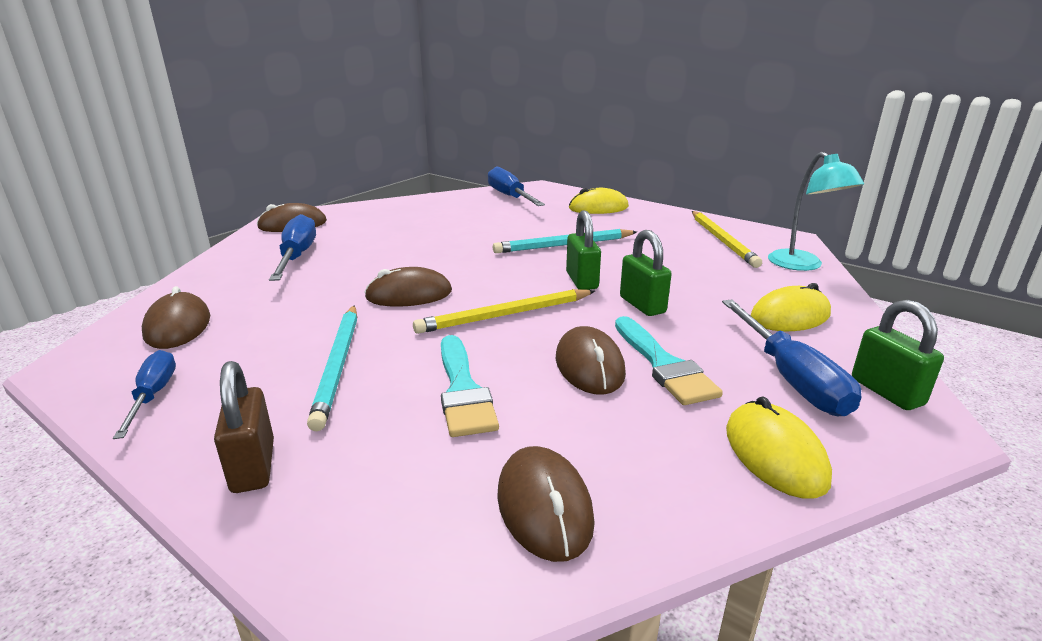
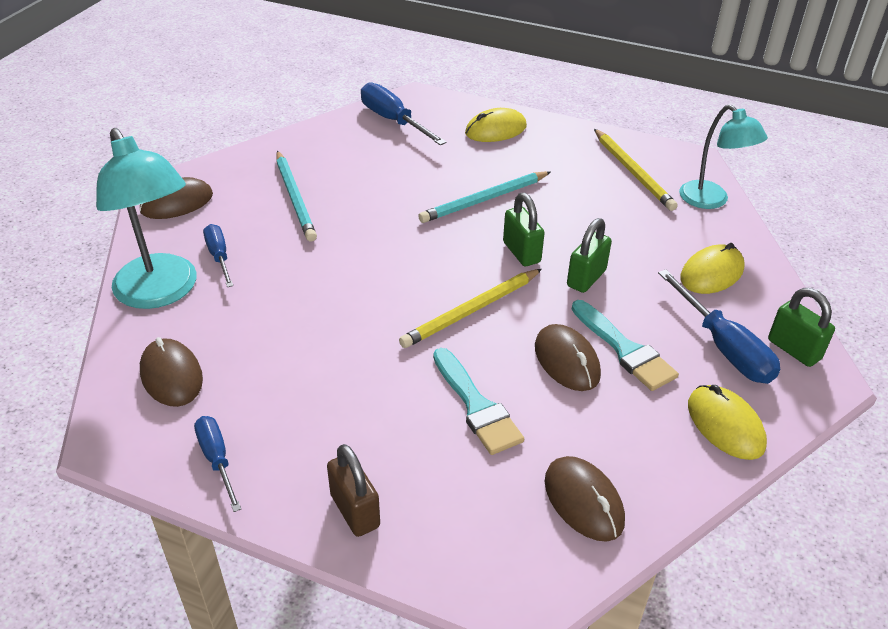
camera: 15 degrees left, 15 degrees up
blue screwdriver [269,214,316,281] -> blue screwdriver [203,224,233,287], size x0.62
turquoise pencil [307,305,357,431] -> turquoise pencil moved to [276,151,317,242]
brown mouse [364,267,452,307] -> none
green padlock [620,230,672,316] -> green padlock turned 75 degrees clockwise [567,218,612,293]
none -> turquoise lamp [96,128,197,309]

